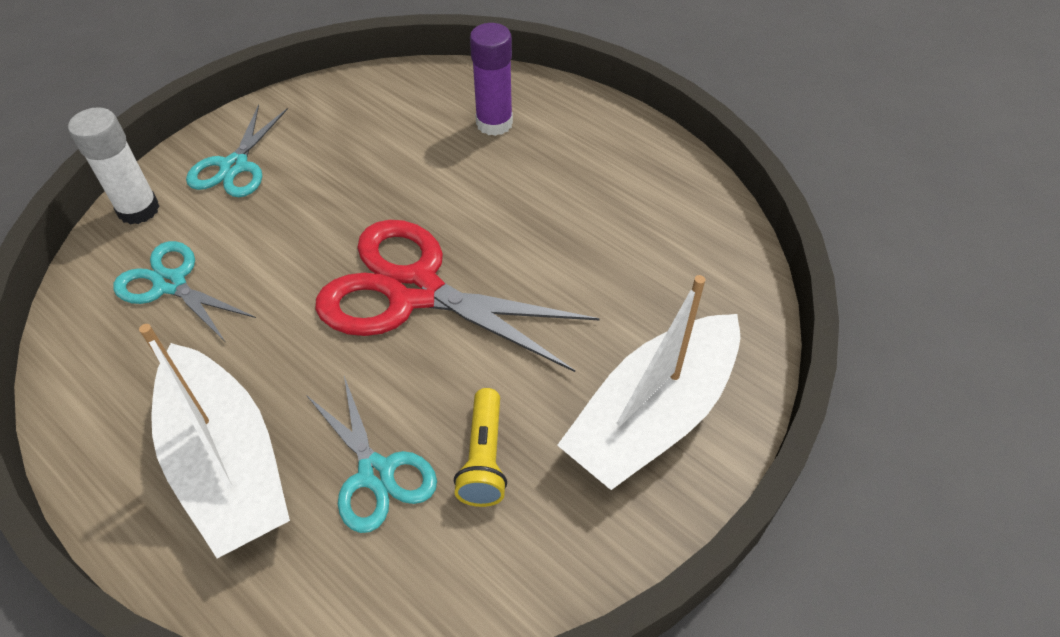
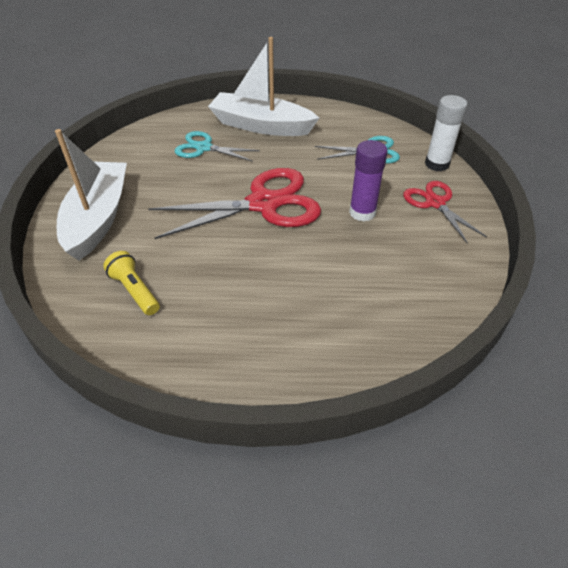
camera: 140 degrees right, 5 degrees down
turquoise scissors [186,105,288,197] -> red scissors [403,181,487,244]
yellow flashlight [454,388,507,507] -> yellow flashlight moved to [103,251,160,315]
purple glue stick [470,23,513,136] -> purple glue stick moved to [349,140,388,222]

